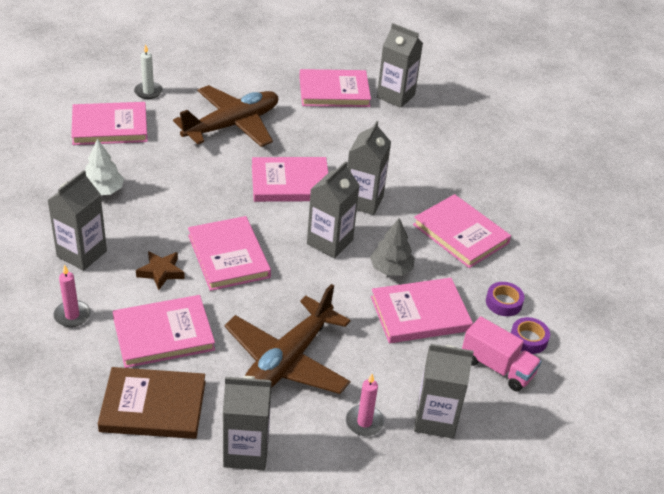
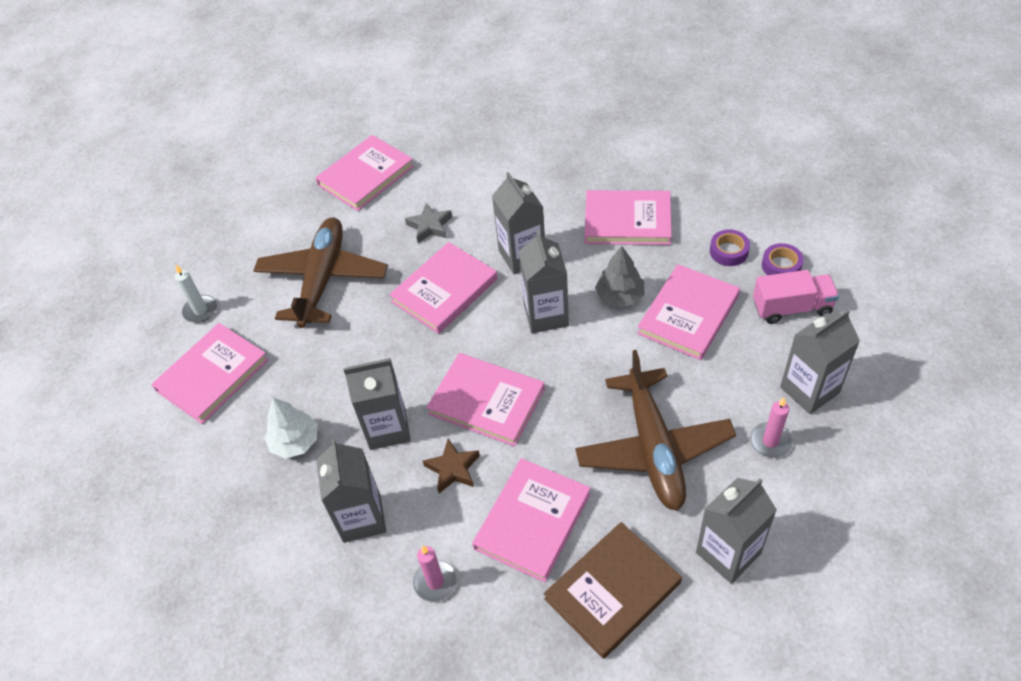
camera: 35 degrees left, 10 degrees up
grey carton [377,23,423,108] -> grey carton moved to [343,358,411,450]
none -> grey star [405,203,452,243]

